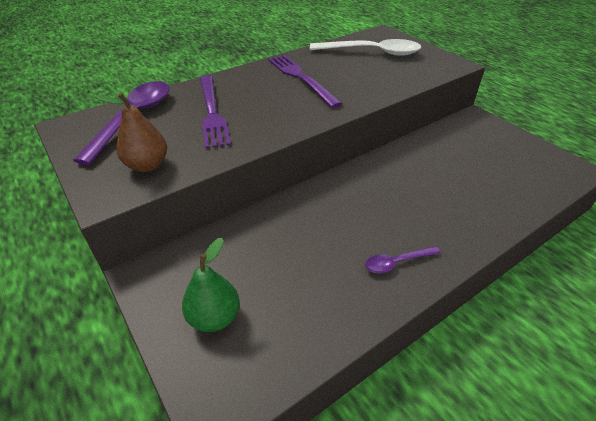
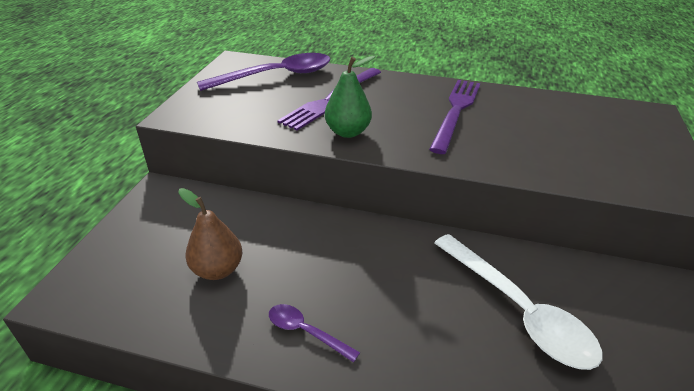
camera: 50 degrees right, 5 degrees down
brown pear [95,93,167,172] -> brown pear moved to [178,188,242,280]
green pear [182,238,240,332] -> green pear moved to [325,56,375,138]
white spoon [310,39,421,56] -> white spoon moved to [434,234,602,370]

